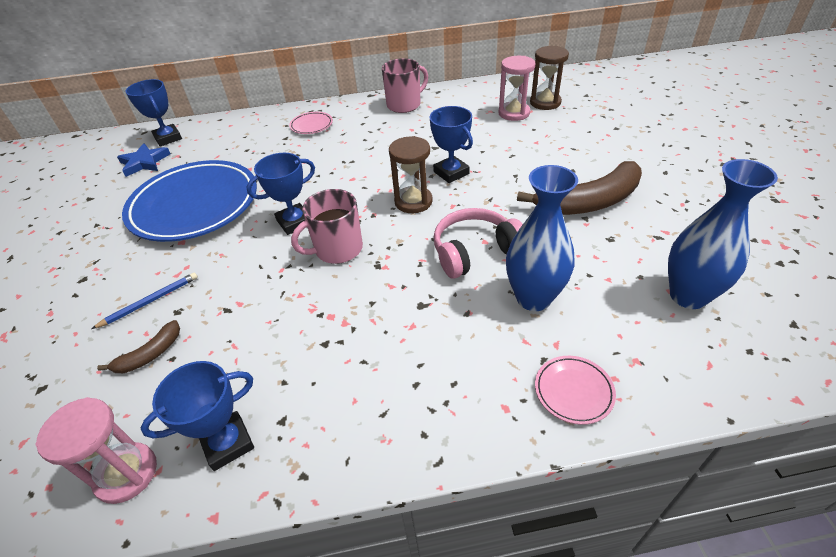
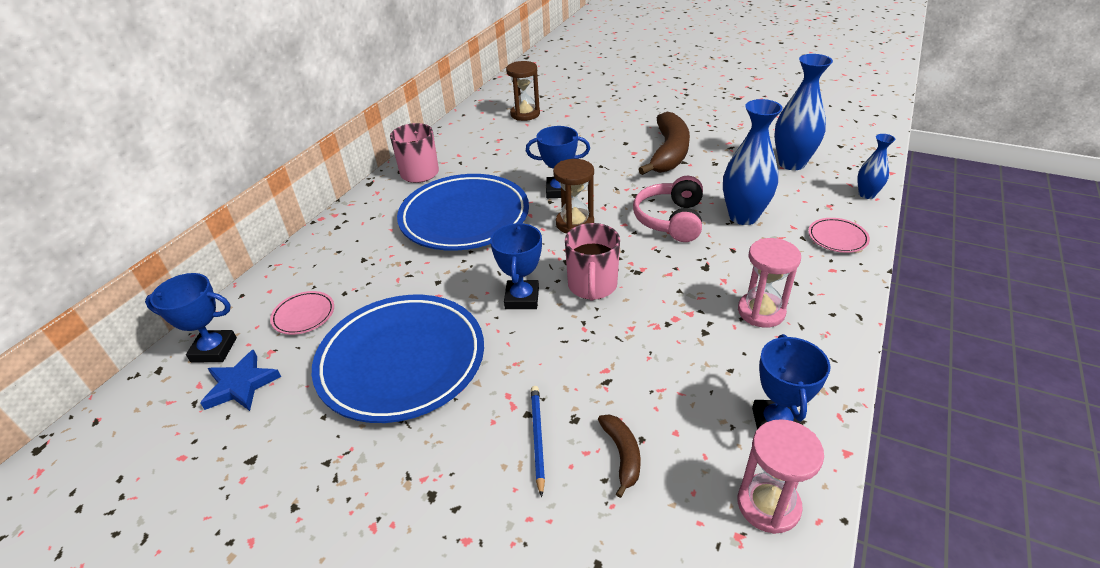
camera: 55 degrees left, 5 degrees down
pink plate [289,112,333,134] -> pink plate moved to [270,291,334,335]
pink hourglass [498,56,535,121] -> pink hourglass moved to [738,238,801,328]
none -> blue plate [397,174,529,251]
none -> blue vase [857,134,896,199]

